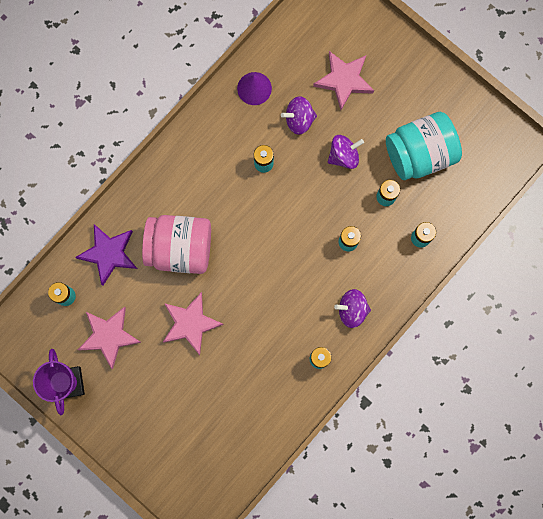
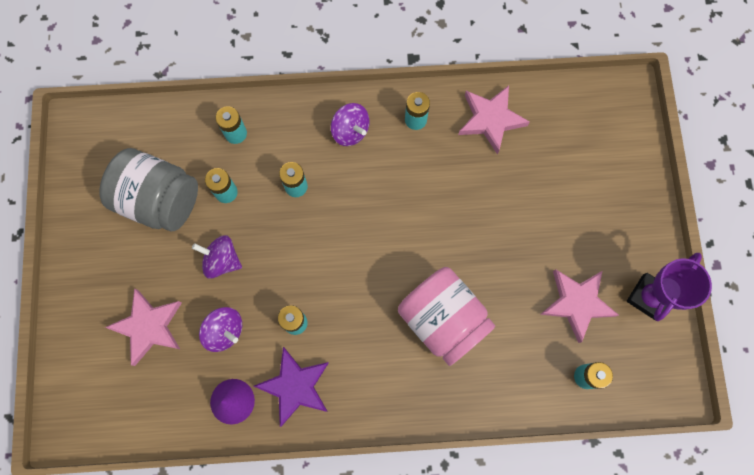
camera: 135 degrees left, 5 degrees down
purple star [75,224,137,286] -> purple star moved to [254,347,329,427]
pink star [163,292,224,355] -> pink star moved to [458,85,530,155]
turquoise jar [386,112,462,180] -> grey jar [99,148,198,231]

